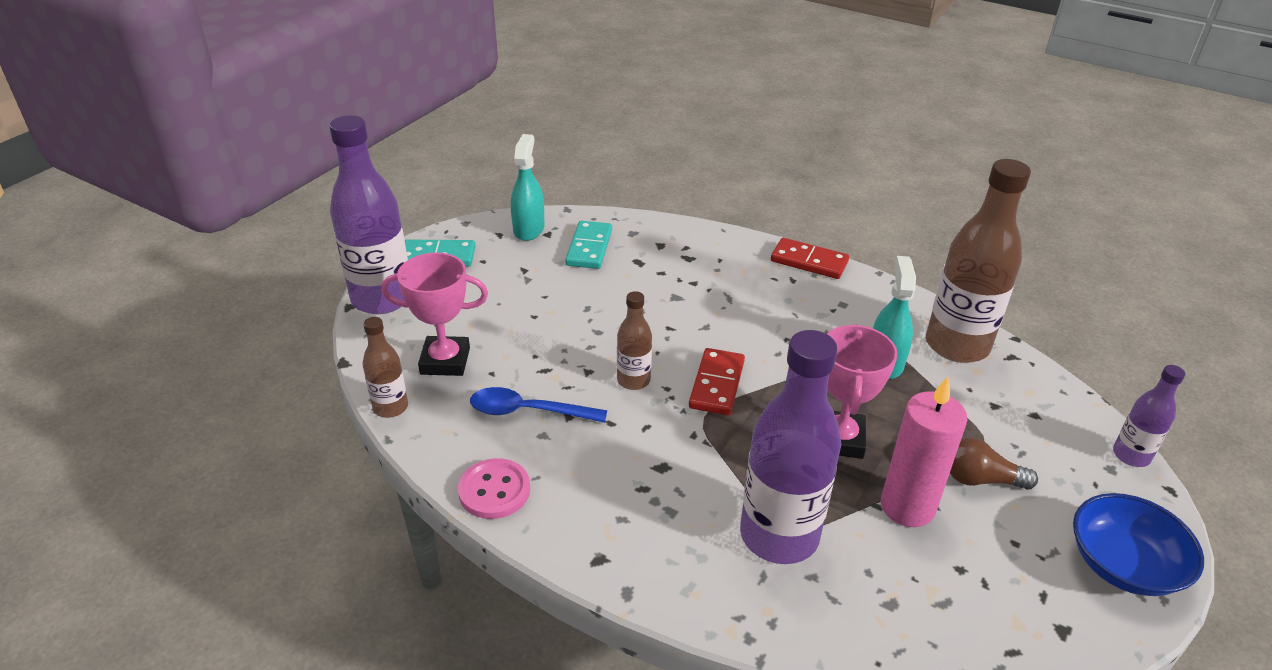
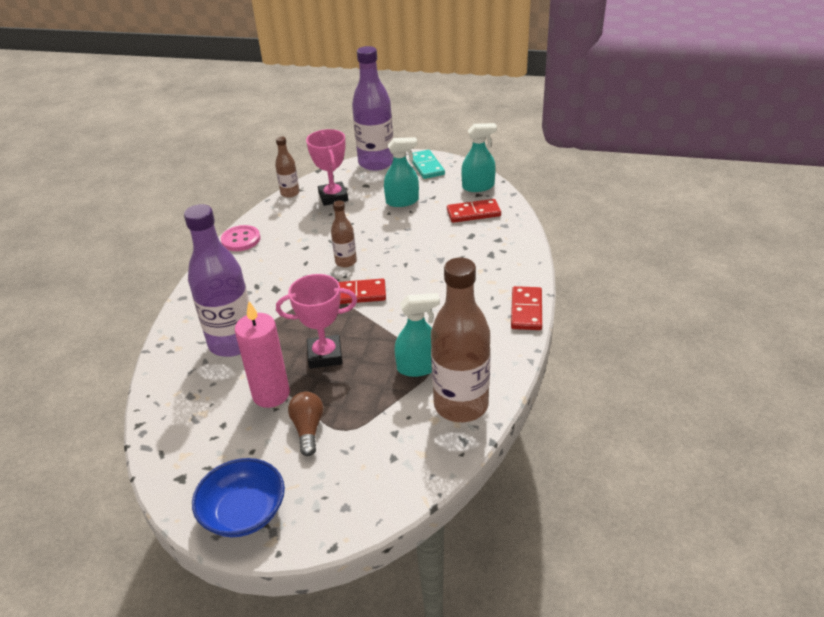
camera: 75 degrees right, 0 degrees up
blue spoon [470,387,607,423] -> none
turquoise domino [565,221,612,269] -> red domino [447,199,501,223]
purple bottle [1113,365,1185,467] -> none
none -> turquoise spray bottle [384,137,419,207]

